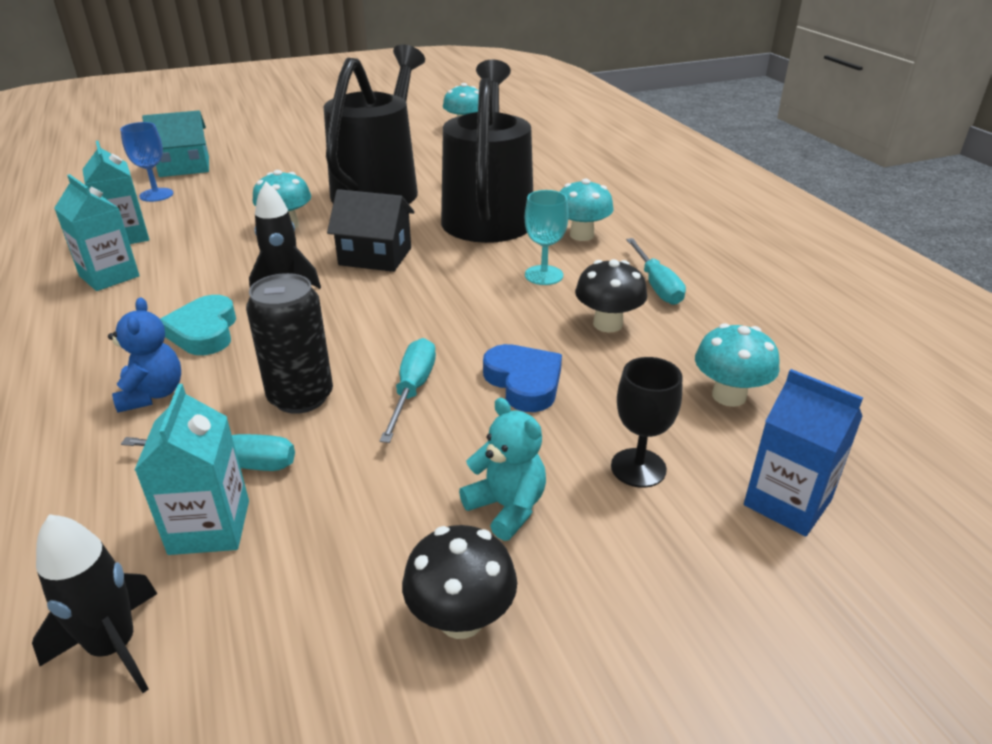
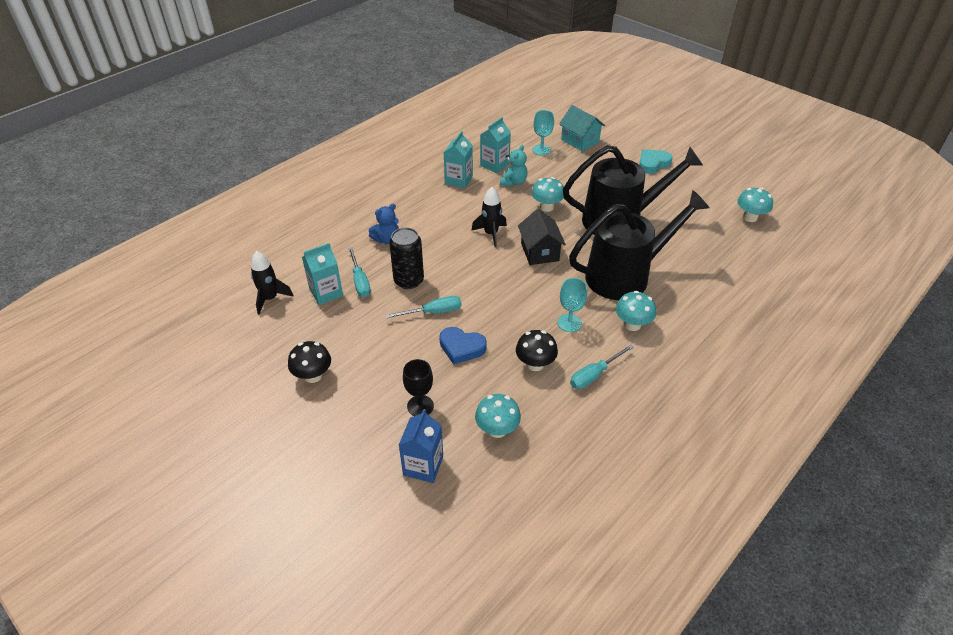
camera: 65 degrees right, 10 degrees up
blue goblet [120,122,173,202] -> turquoise goblet [533,110,554,155]
turquoise heart [160,295,236,355] -> turquoise heart moved to [639,149,673,174]
turquoise teddy bear [459,398,546,541] -> turquoise teddy bear moved to [500,145,528,187]
blue heart [483,344,562,412] -> blue heart turned 75 degrees clockwise [439,327,487,365]

